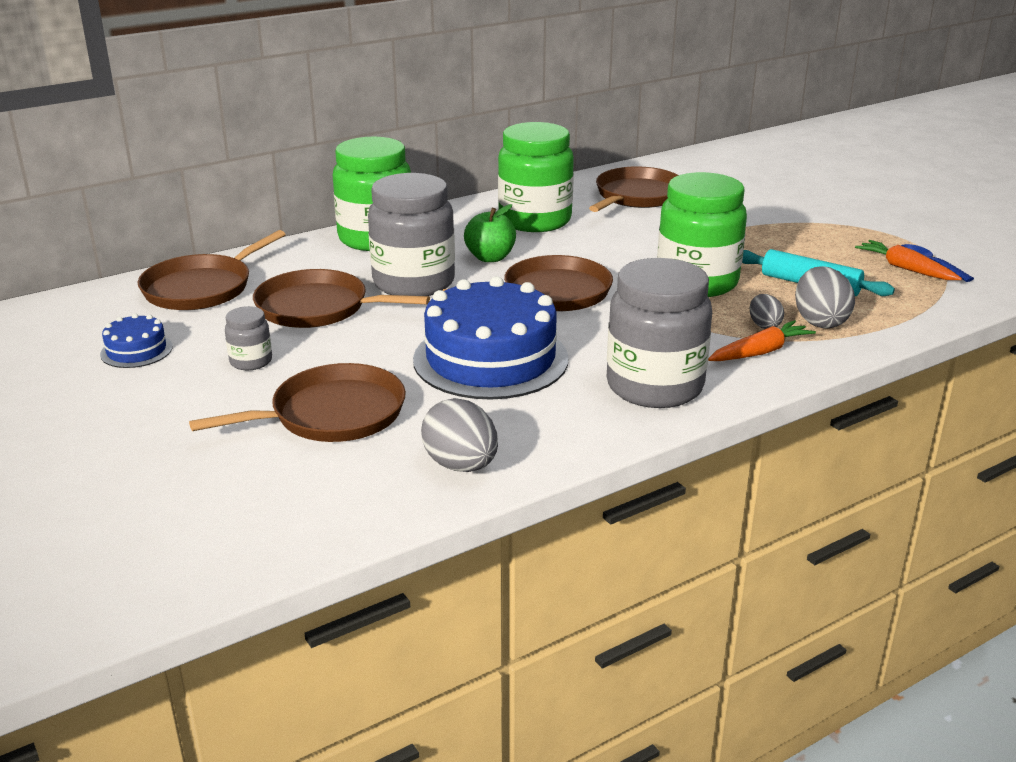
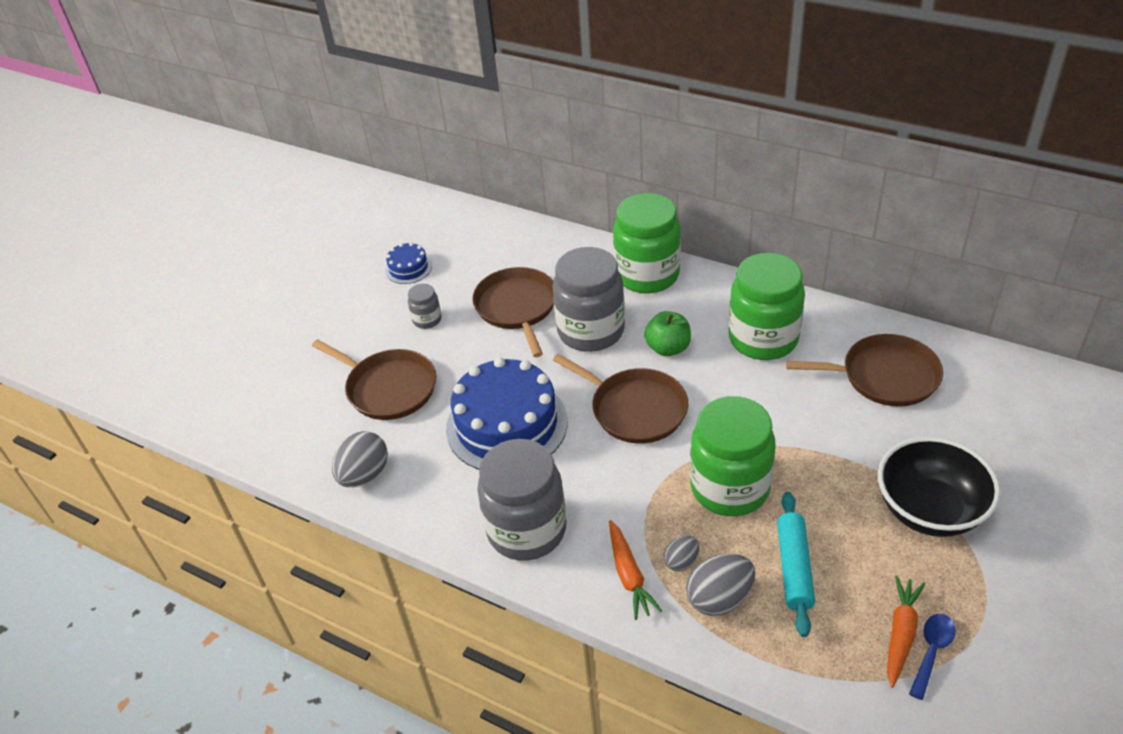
camera: 65 degrees right, 15 degrees up
brown pan [138,230,286,310] -> none
orange carrot [708,320,816,361] -> orange carrot turned 45 degrees clockwise [609,520,662,620]
none -> black bowl [878,437,1001,537]

